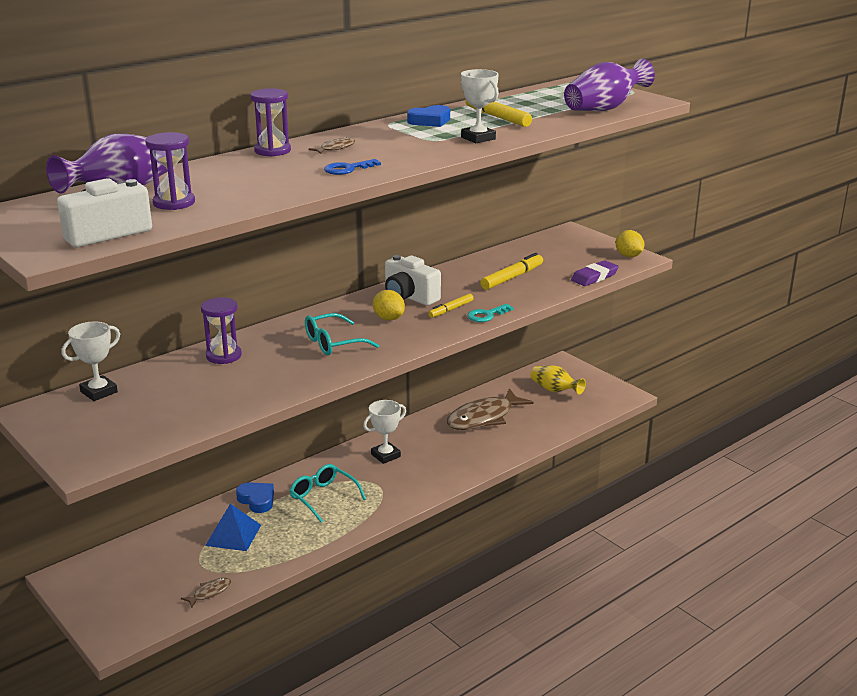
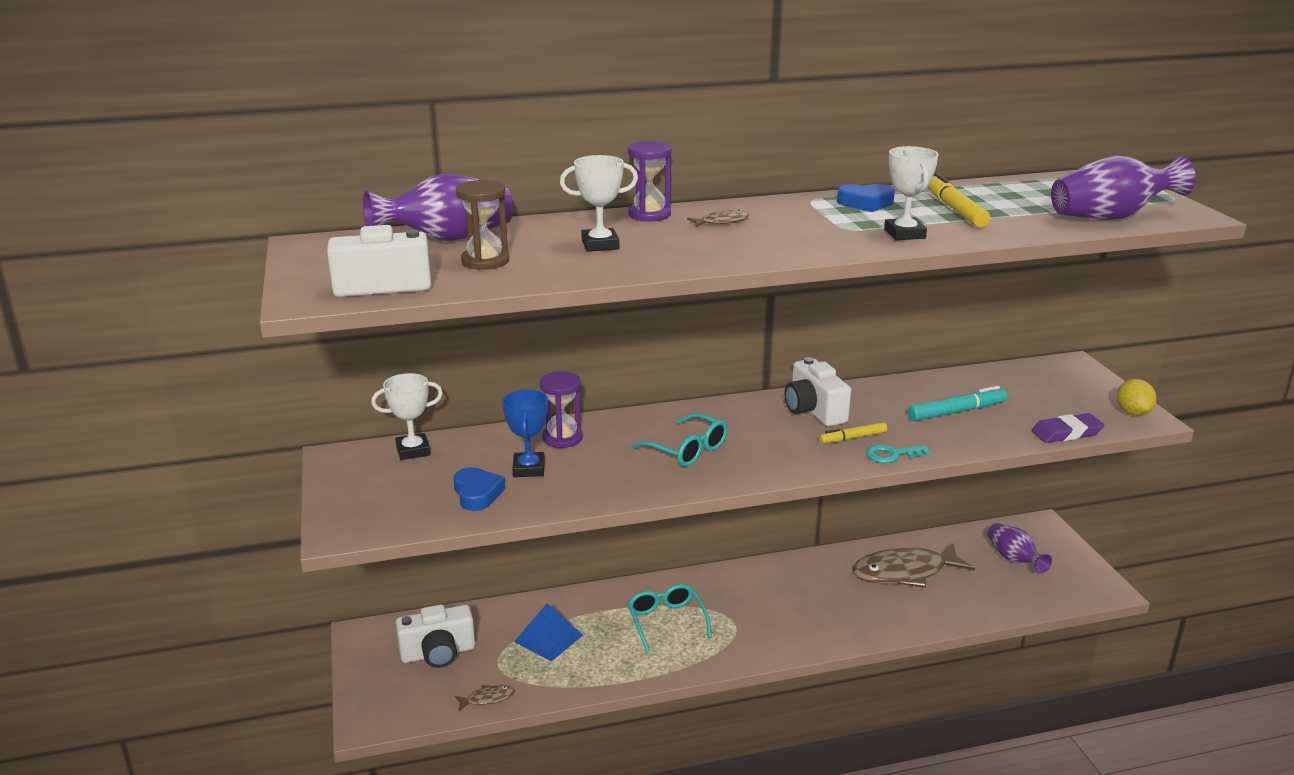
camera: 25 degrees right, 0 degrees up
purple hourglass [145,132,195,210] -> brown hourglass [456,180,509,270]
blue heart [236,483,274,513] -> blue heart moved to [453,467,506,511]
turquoise glasses [305,313,379,355] -> turquoise glasses turned 135 degrees counterclockwise [632,413,728,466]
blue key [324,159,381,175] -> none
white trophy [363,400,406,464] -> white trophy moved to [560,155,638,252]
yellow lemon [373,290,405,321] -> none
yellow marker [480,253,543,290] -> turquoise marker [908,386,1007,421]
yellow vase [531,365,586,395] -> purple vase [987,523,1052,574]
none -> white camera [396,604,475,668]
none -> blue trophy [502,389,548,477]

